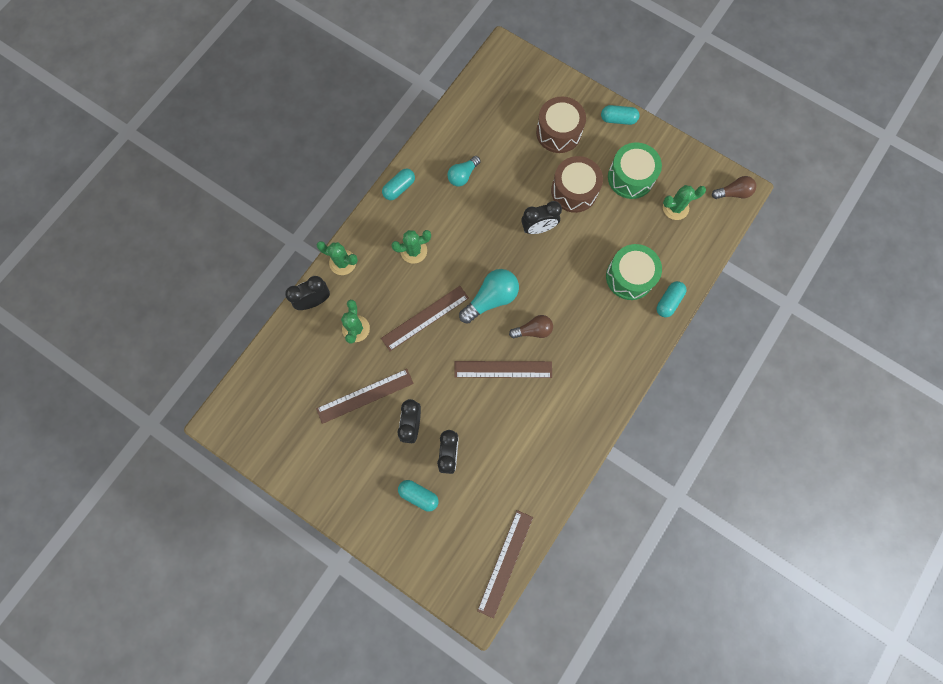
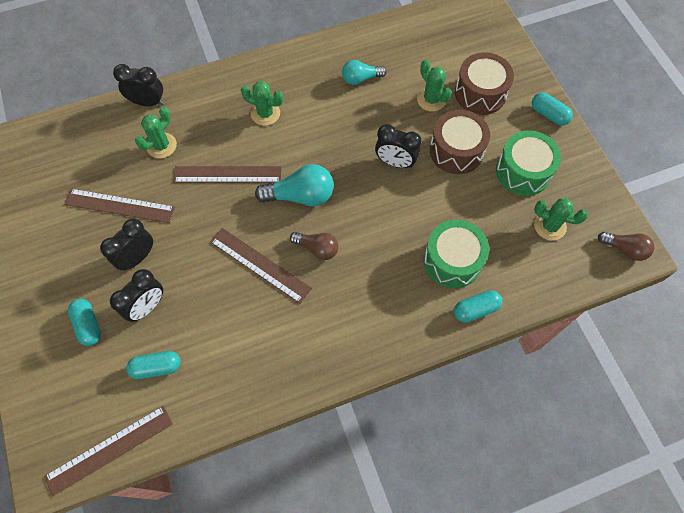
camera: 35 degrees right, 10 degrees down
green cactus [317,241,358,275] -> green cactus moved to [417,60,452,112]
turquoise capsule [382,169,415,200] -> turquoise capsule moved to [126,351,181,379]

